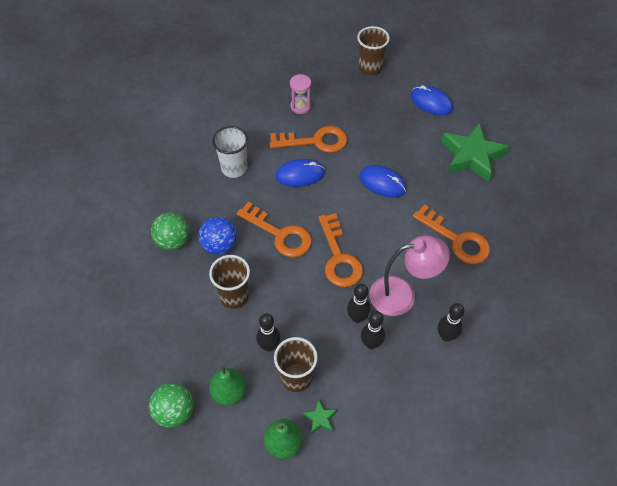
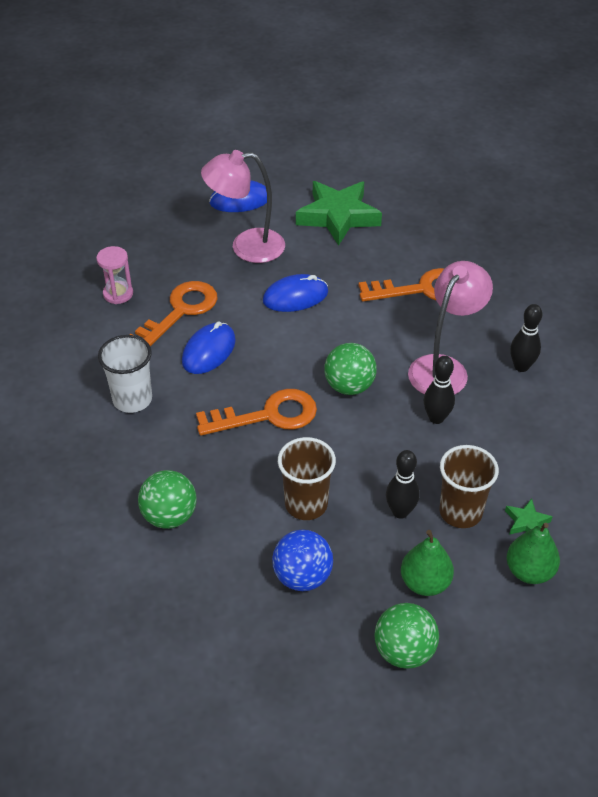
camera: 50 degrees left, 10 degrees down
blue ball [199,217,237,255] -> blue ball moved to [272,530,333,591]
orange key [318,213,363,287] -> green ball [324,343,377,395]
brown cup [357,26,390,76] -> none
black bowling pin [361,311,385,349] -> none
none -> pink lamp [201,150,285,263]

